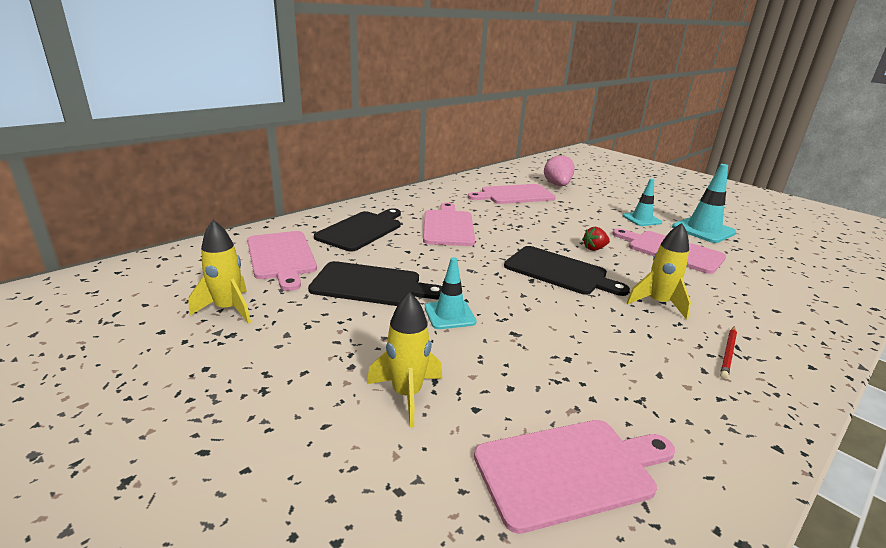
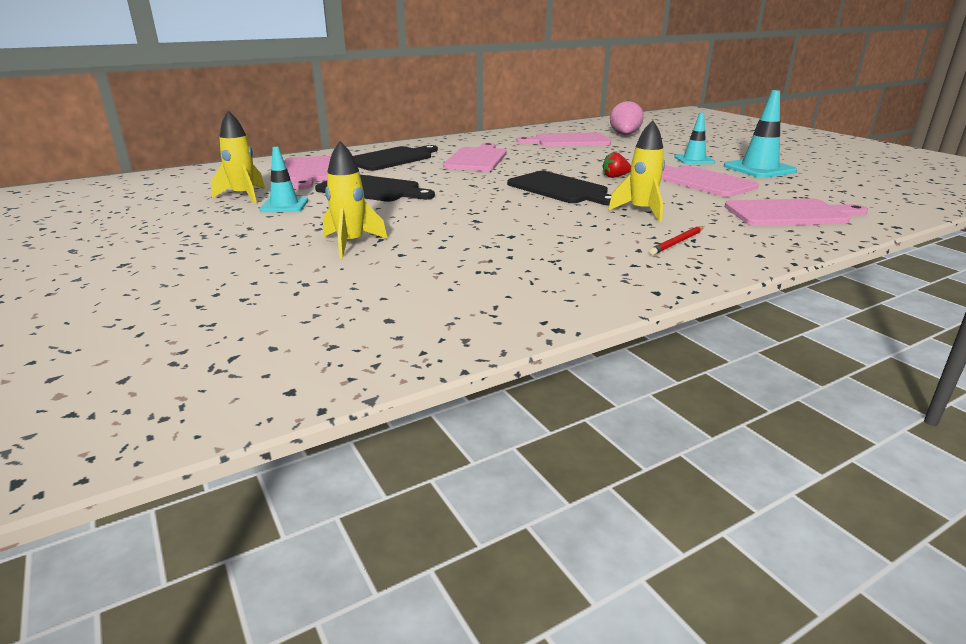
camera: 15 degrees right, 0 degrees up
turquoise traffic cone [425,257,477,329] -> turquoise traffic cone moved to [260,147,308,212]
pink cutting board [474,420,675,534] -> pink cutting board moved to [725,198,868,226]

